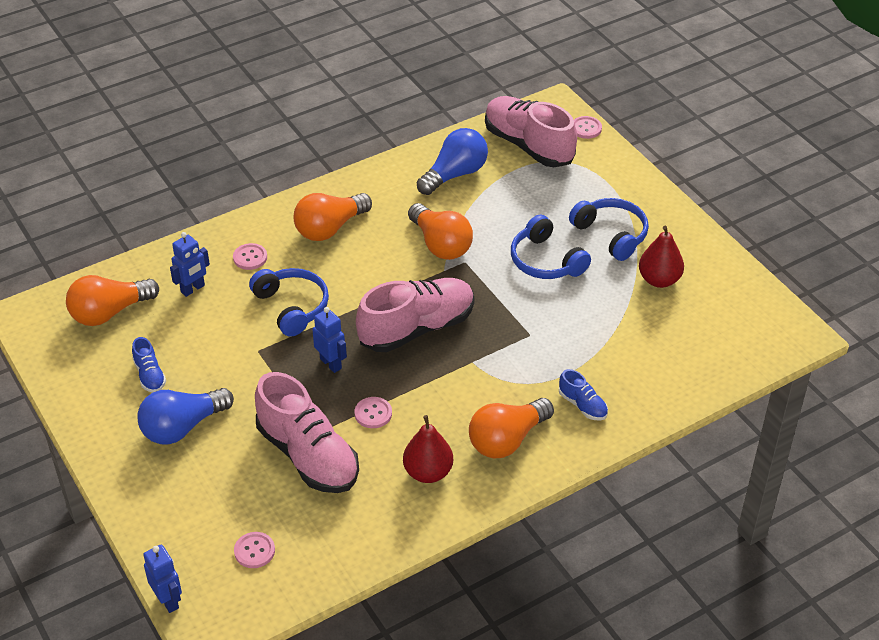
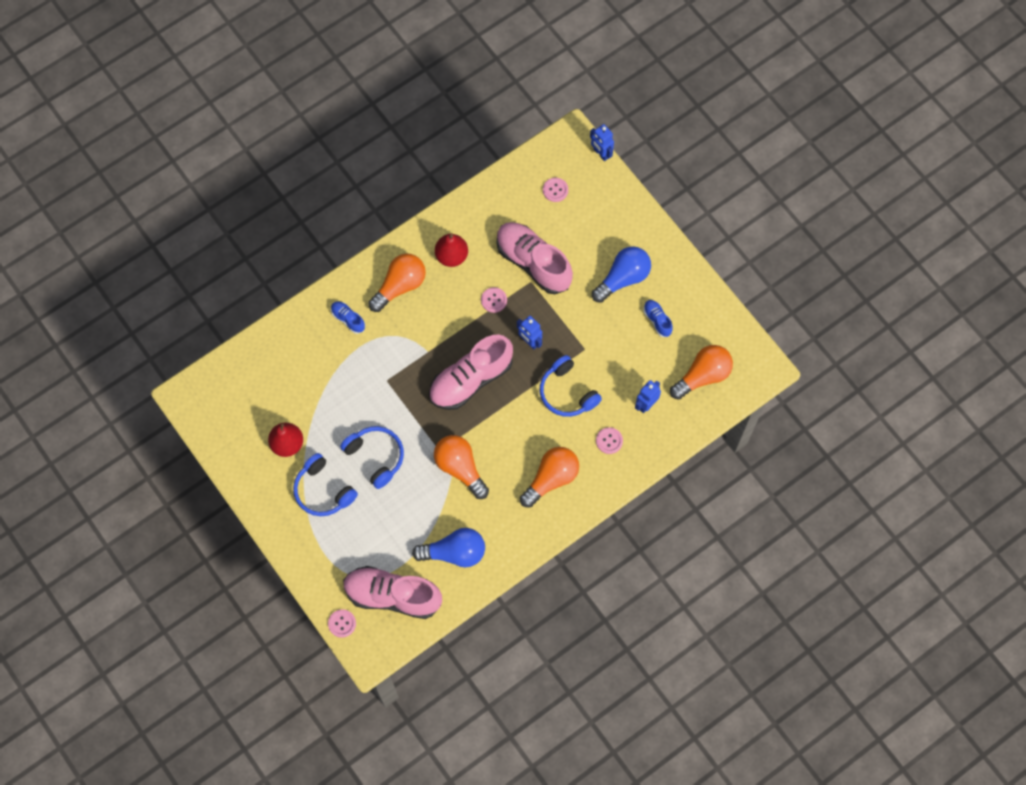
camera: 175 degrees right, 25 degrees up
blue light bulb [417,128,488,195] -> blue light bulb turned 135 degrees counterclockwise [412,528,485,568]
pink shoe [485,96,577,167] -> pink shoe turned 150 degrees clockwise [343,566,442,619]

